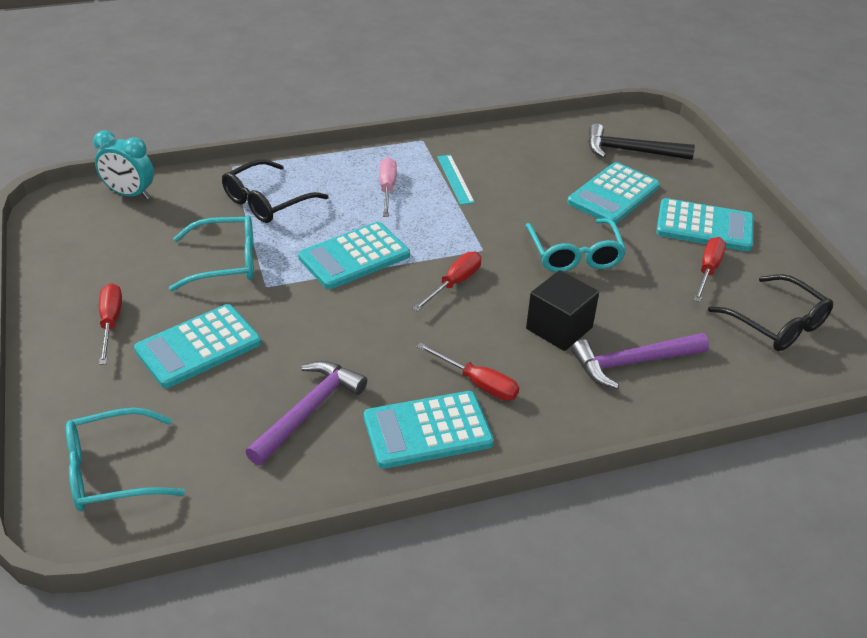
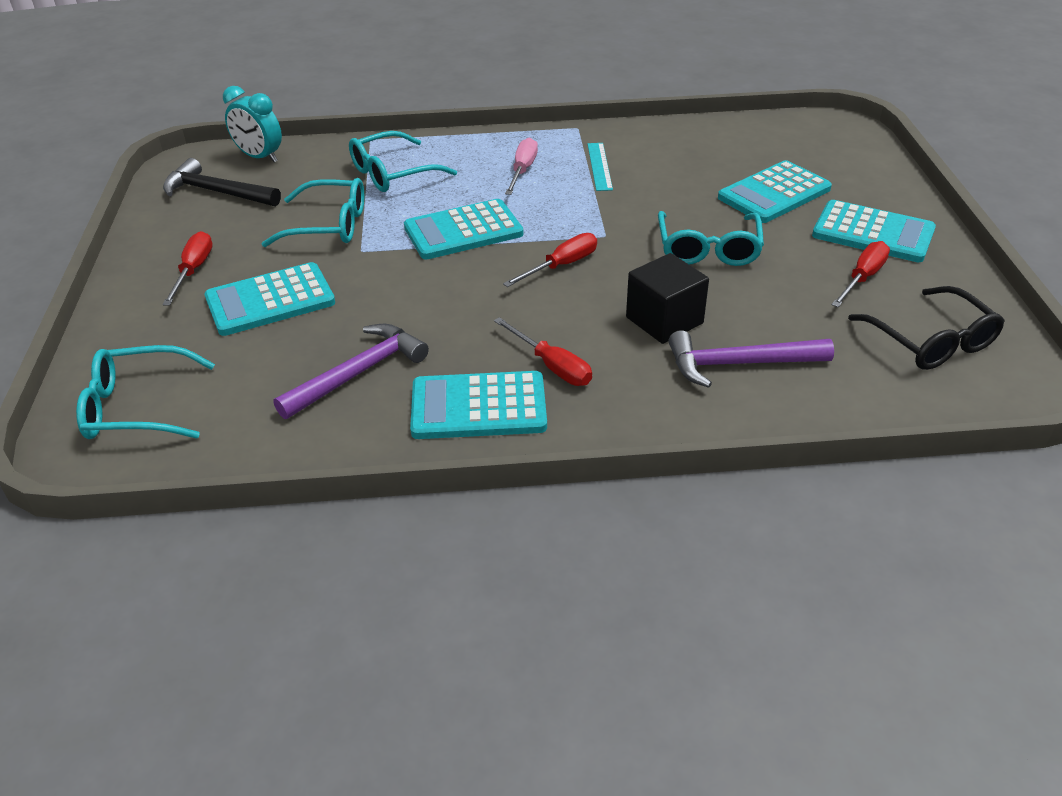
camera: 15 degrees right, 0 degrees up
black glasses [222,159,329,223] -> turquoise glasses [349,131,457,192]
black hammer [588,123,695,160] -> black hammer moved to [163,158,281,207]

